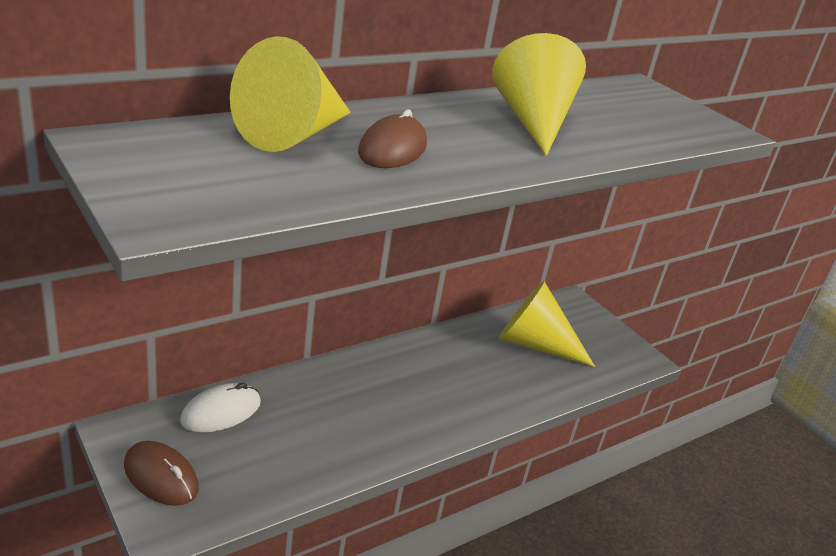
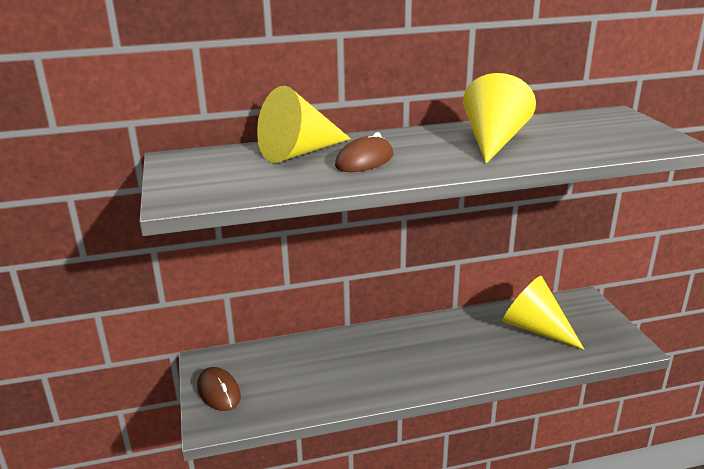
camera: 25 degrees right, 5 degrees down
white mouse [180,382,261,433] -> none

